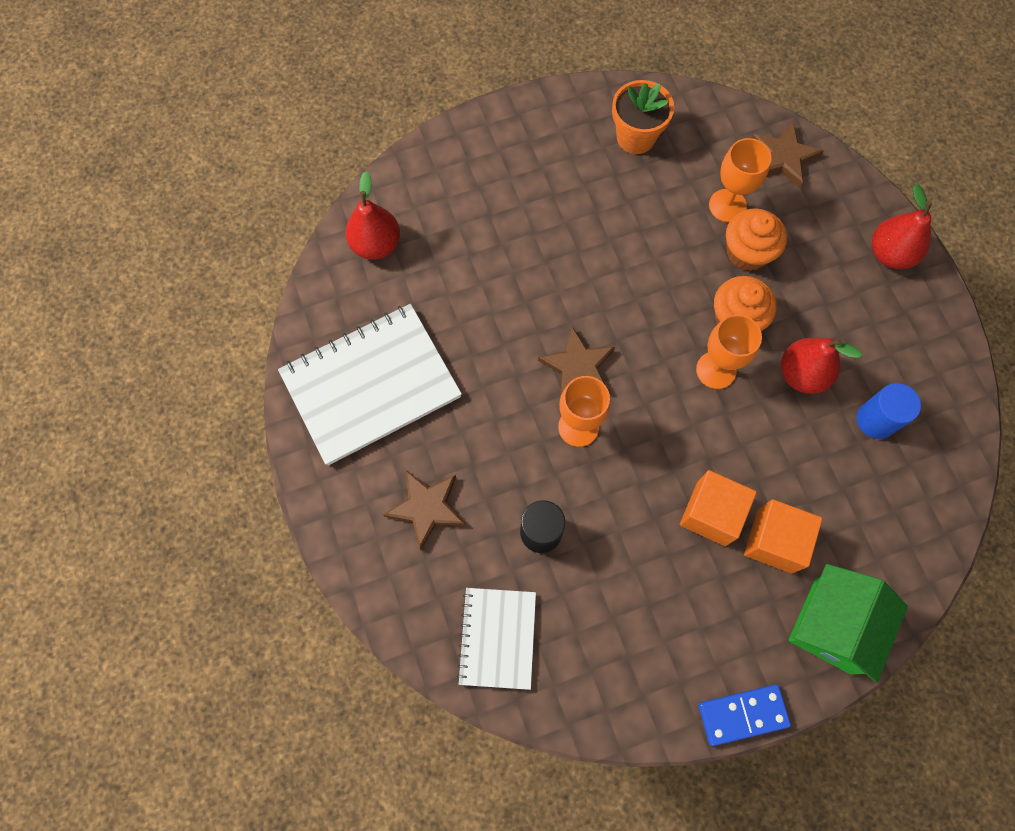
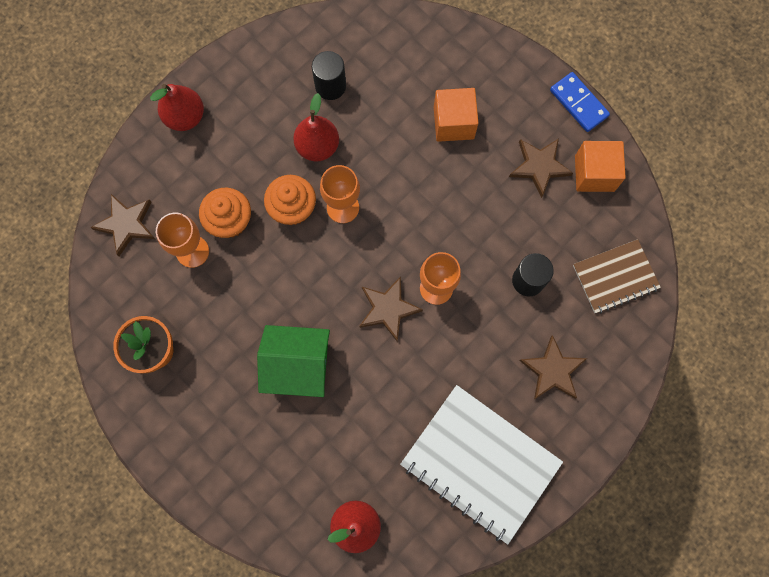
camera: 115 degrees left, 5 degrees up
white notebook [457,588,536,690] -> brown notebook [573,239,661,313]
orange cube [680,470,757,546] -> orange cube moved to [575,141,626,192]
green house [789,564,908,683] -> green house moved to [257,325,330,397]
blue cylinder [857,383,921,439] -> black cylinder [312,51,346,100]
none -> brown star [509,139,573,198]

